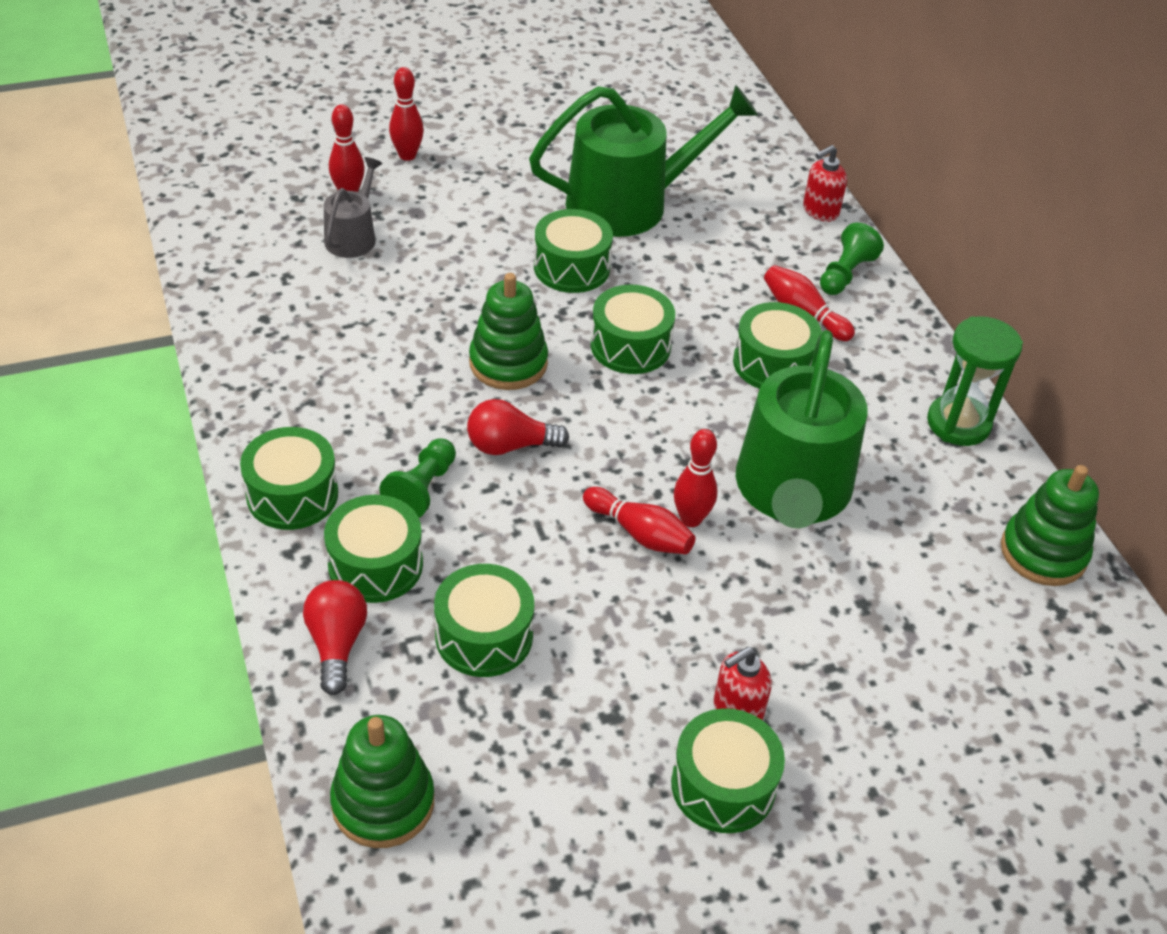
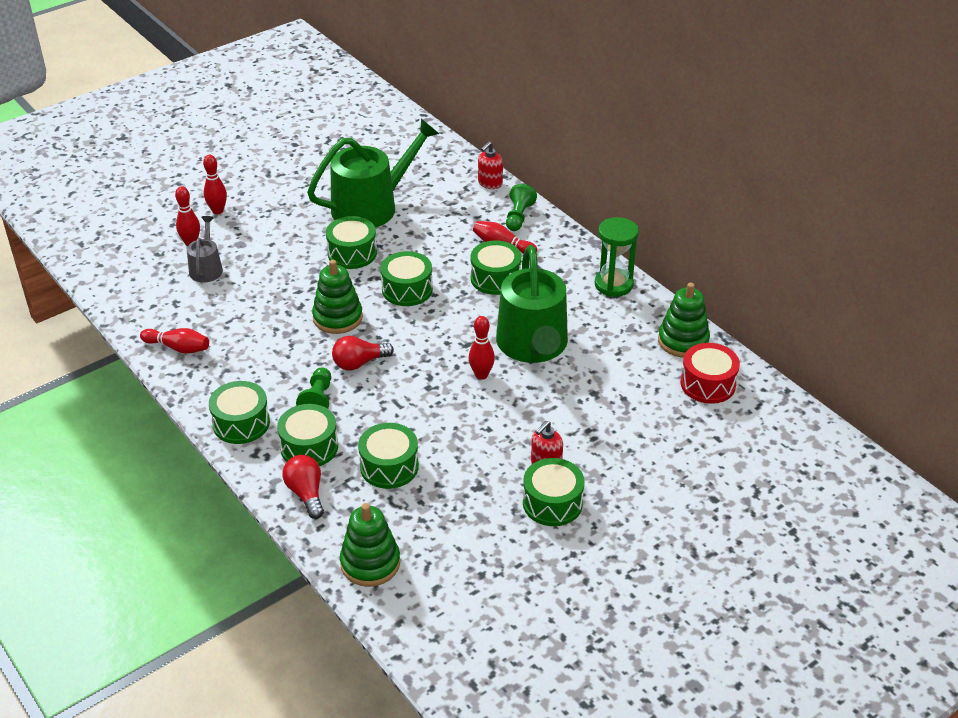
camera: 15 degrees left, 5 degrees down
red bowling pin [583,487,695,554] -> red bowling pin moved to [140,328,209,354]
none -> red drum [681,343,740,404]

